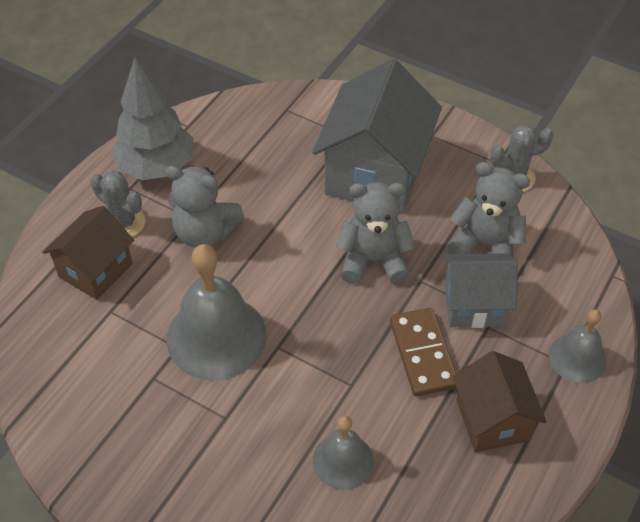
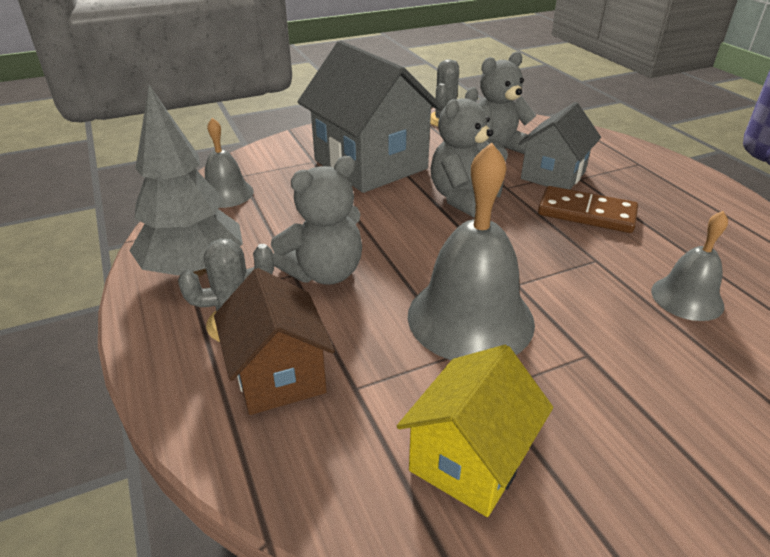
camera: 55 degrees left, 15 degrees down
brown house [453,351,546,452] -> none
grey bell [549,309,607,383] -> grey bell moved to [205,118,254,208]
none -> yellow house [397,345,553,517]

